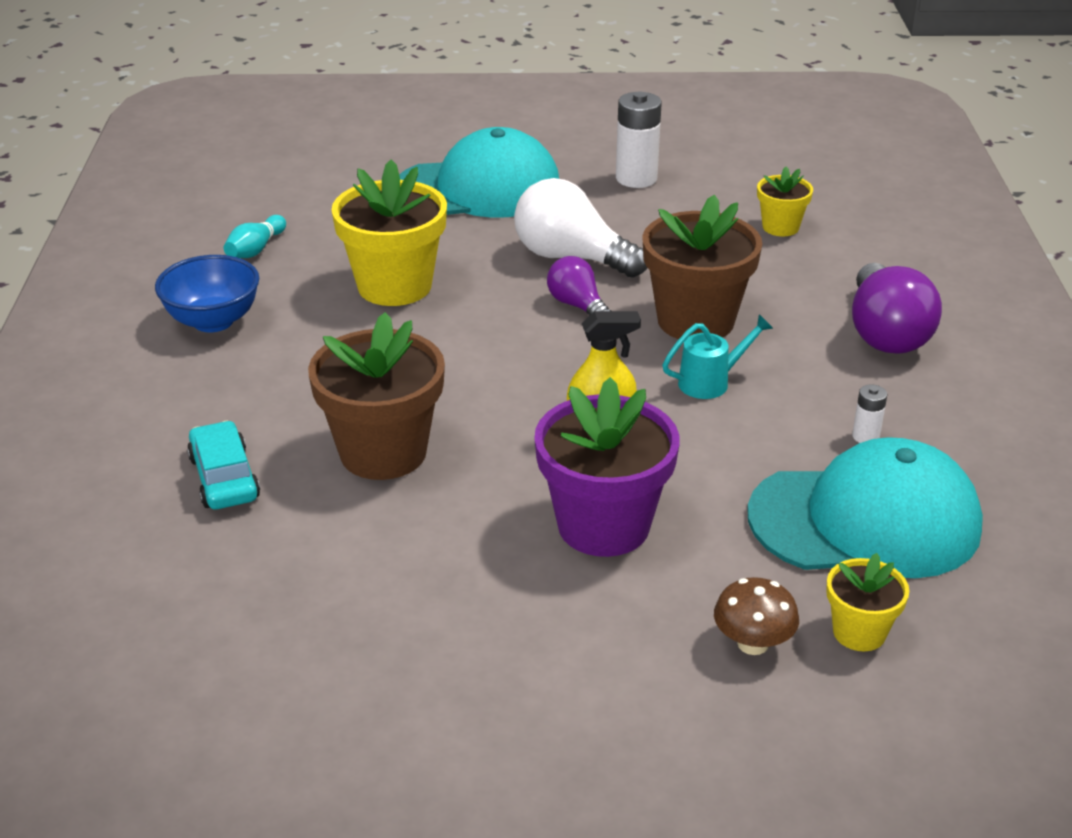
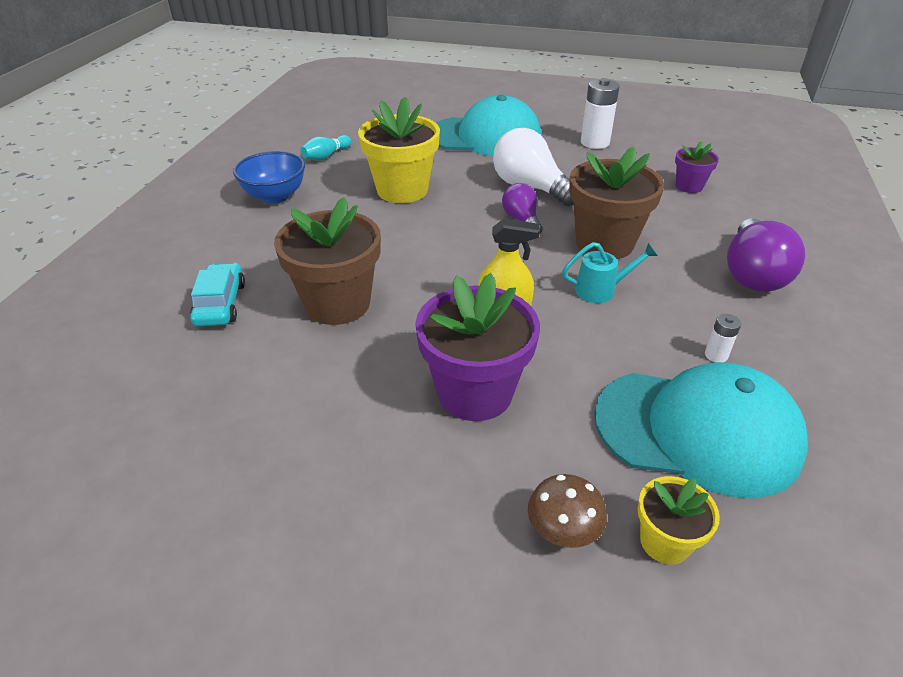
camera: 15 degrees right, 5 degrees up
yellow flower pot [757,167,813,236] -> purple flower pot [675,141,719,193]

